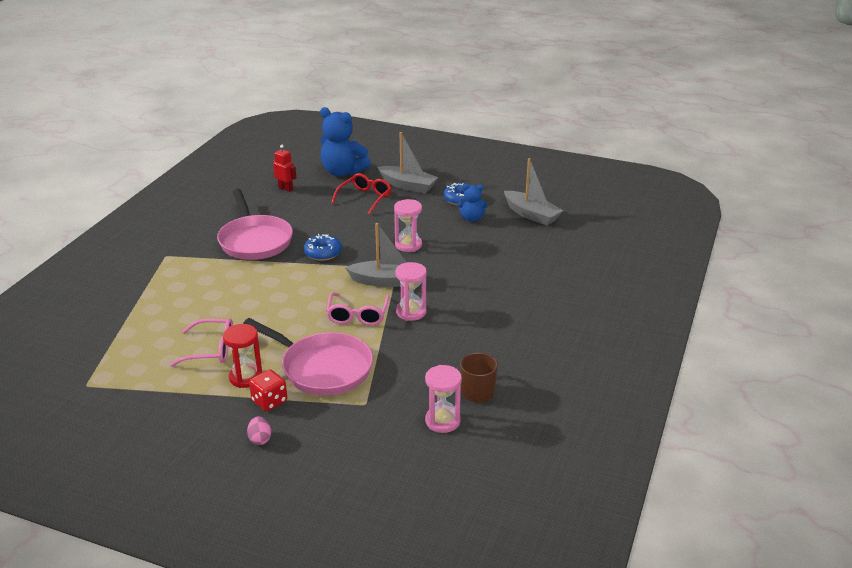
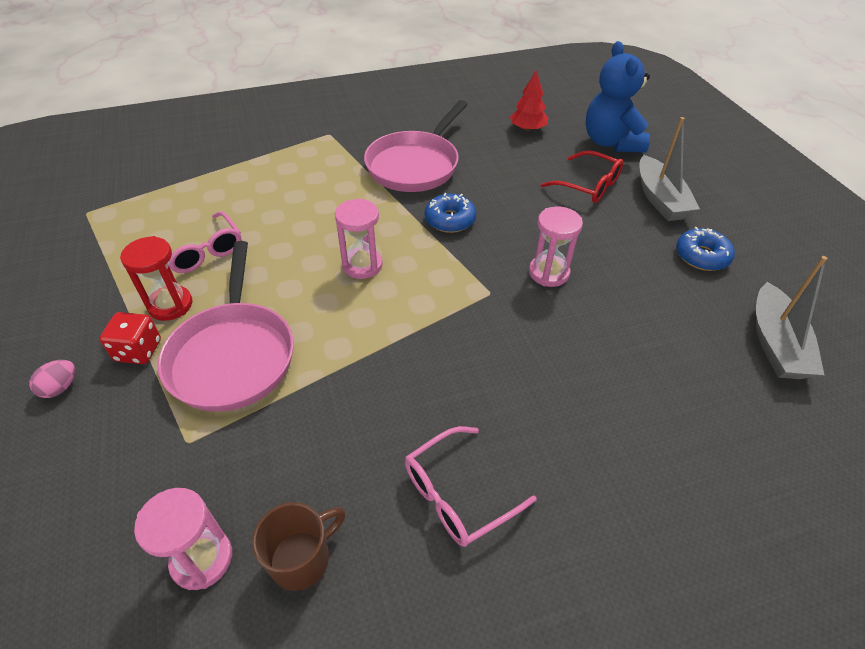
camera: 50 degrees right, 15 degrees up
red robot [273,145,296,192] -> red tree [510,70,548,131]
pink glasses [326,292,390,326] -> pink glasses moved to [405,426,537,547]
red glasses [331,173,392,215] -> red glasses turned 45 degrees clockwise [541,151,623,203]
grey boat [345,223,422,287] -> none
pink hourglass [395,262,426,321] -> pink hourglass moved to [335,198,383,279]
blue teddy bear [457,184,488,222] -> none

